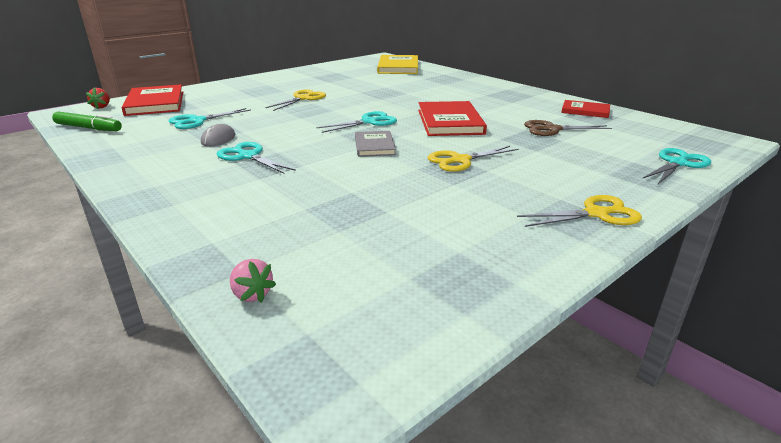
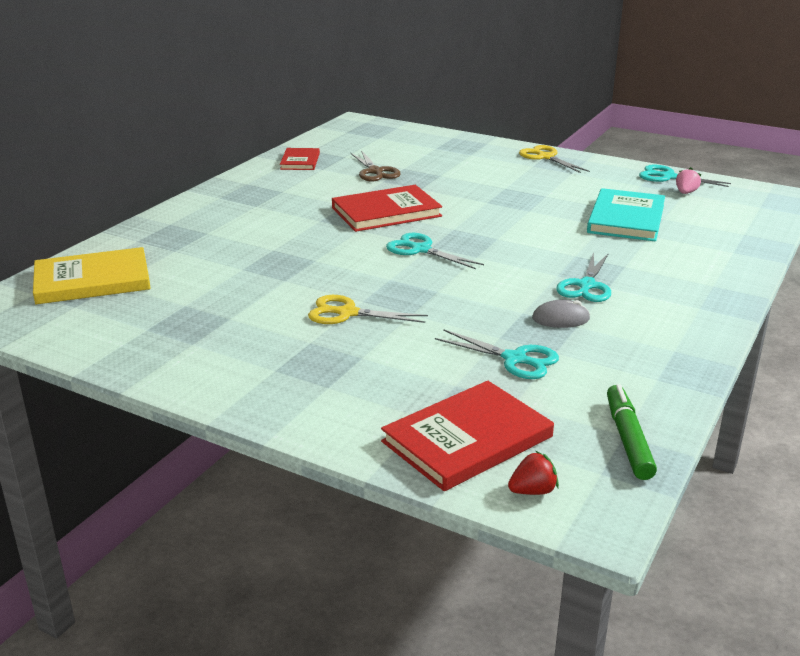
camera: 110 degrees left, 0 degrees up
pink strawberry [230,259,276,303] -> pink strawberry moved to [676,167,702,194]
grey book [355,131,396,157] -> none
yellow scissors [428,146,519,172] -> none
turquoise scissors [643,148,712,184] -> turquoise scissors moved to [639,165,731,187]
none -> turquoise book [587,188,665,241]

